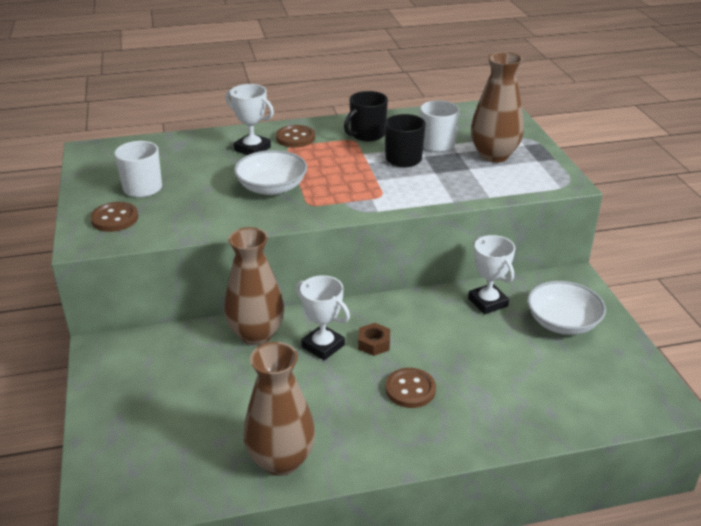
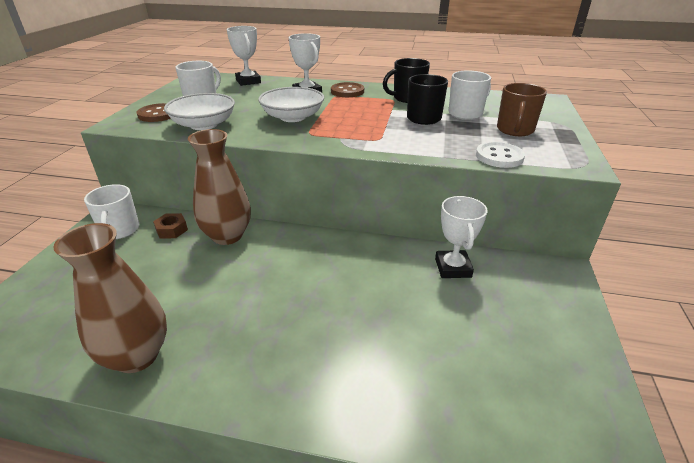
camera: 25 degrees right, 0 degrees up
white trophy [296,275,350,360] -> white trophy moved to [227,26,261,86]
brown nut [358,323,390,356] -> brown nut moved to [153,213,188,239]
brown button [386,368,436,408] -> none
brown vase [471,52,524,163] -> brown mug [497,83,547,136]
white bowl [527,281,606,335] -> white bowl moved to [164,93,235,130]
none -> white mug [84,184,139,239]
none -> white button [476,142,525,168]

